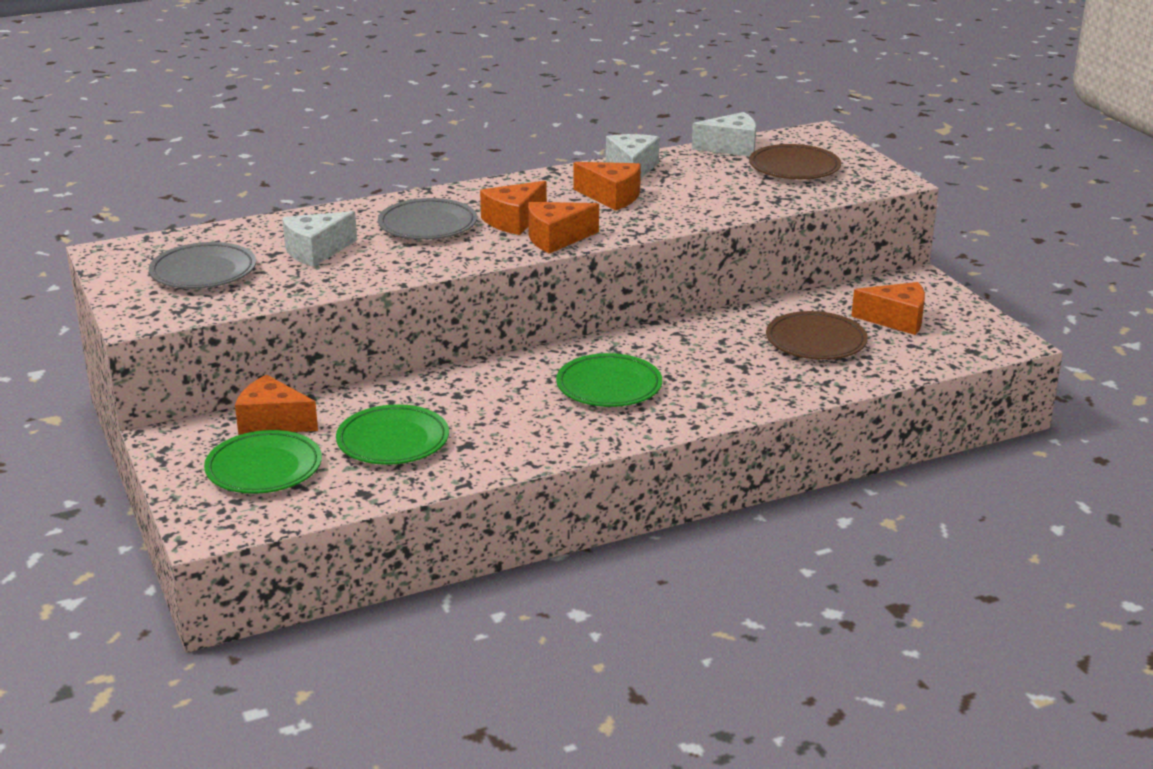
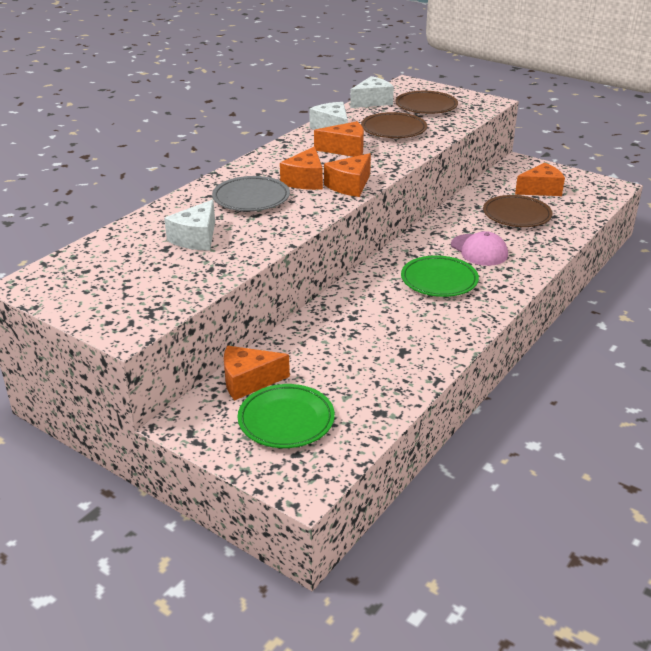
camera: 30 degrees left, 5 degrees up
grey plate [148,242,256,289] -> none
green plate [336,404,449,465] -> none
none -> brown plate [361,112,427,138]
none -> pink cap [451,231,508,266]

